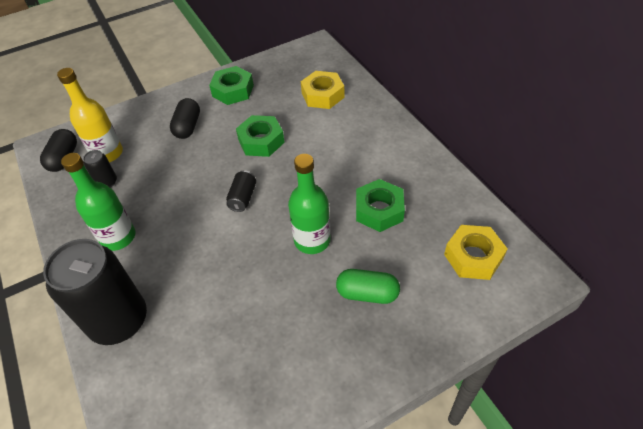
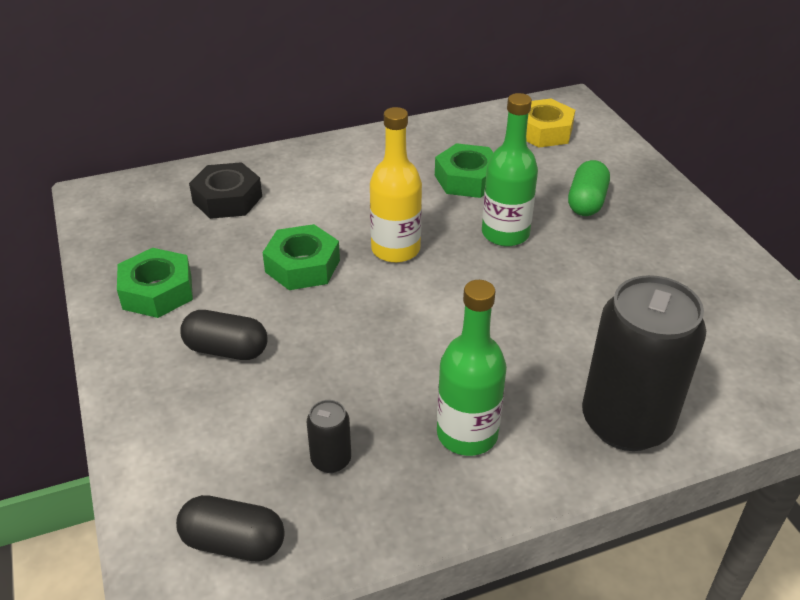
camera: 85 degrees left, 10 degrees down
yellow bottle [57,68,123,163] -> yellow bottle moved to [370,107,422,263]
black can [226,171,256,212] -> none
yellow nut [301,71,345,109] -> black nut [189,162,262,219]

